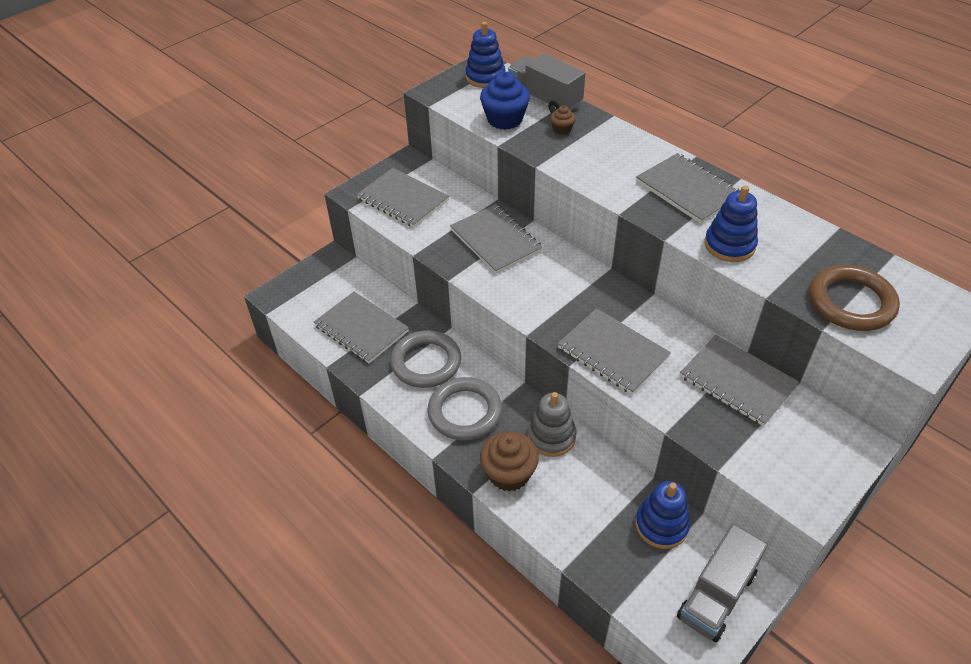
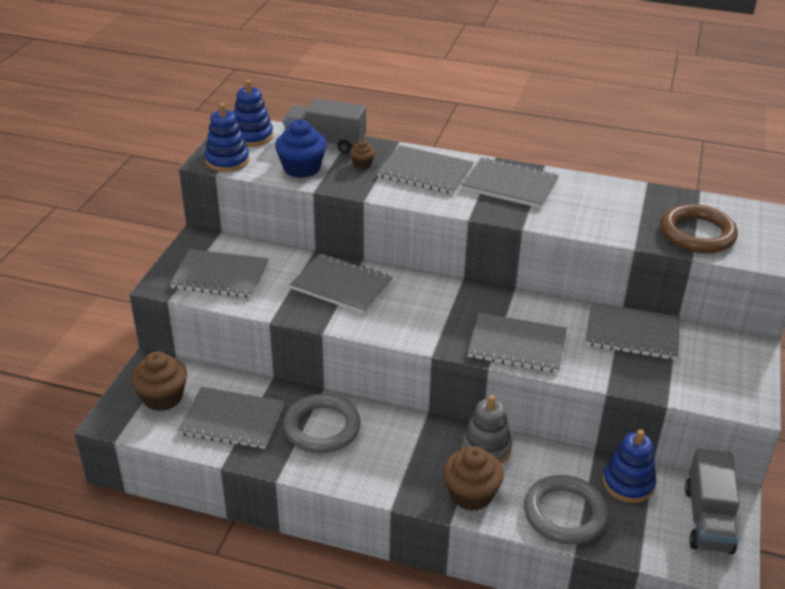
camera: 30 degrees left, 10 degrees down
grey ring [428,377,502,440] -> grey ring moved to [524,475,609,545]
blue stacking toy [704,185,758,262] -> blue stacking toy moved to [205,103,249,172]
none -> brown cupcake [131,351,187,411]
none -> grey notebook [377,145,474,194]

